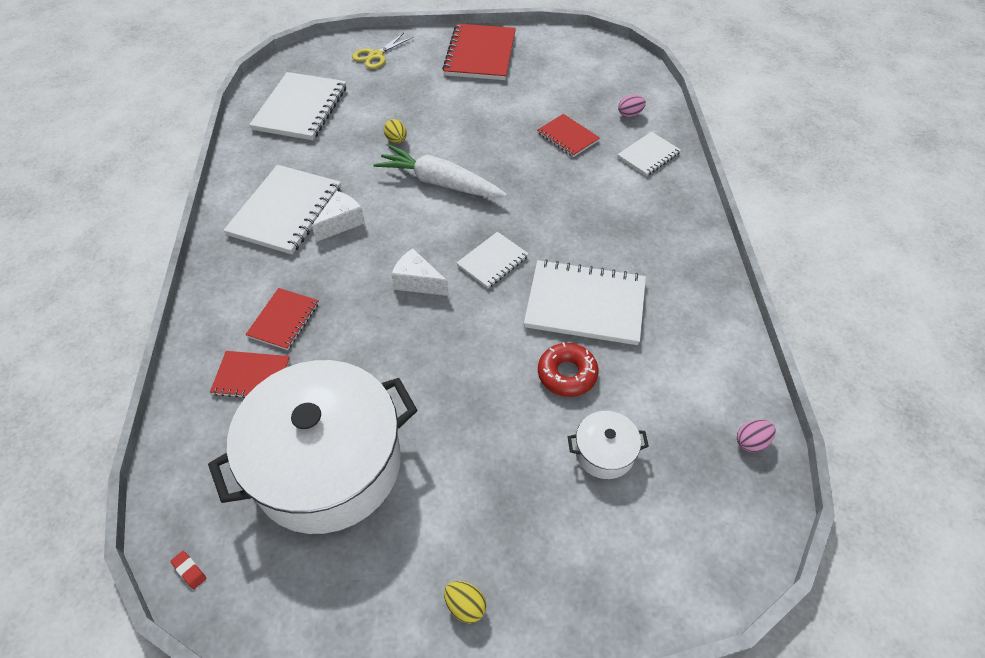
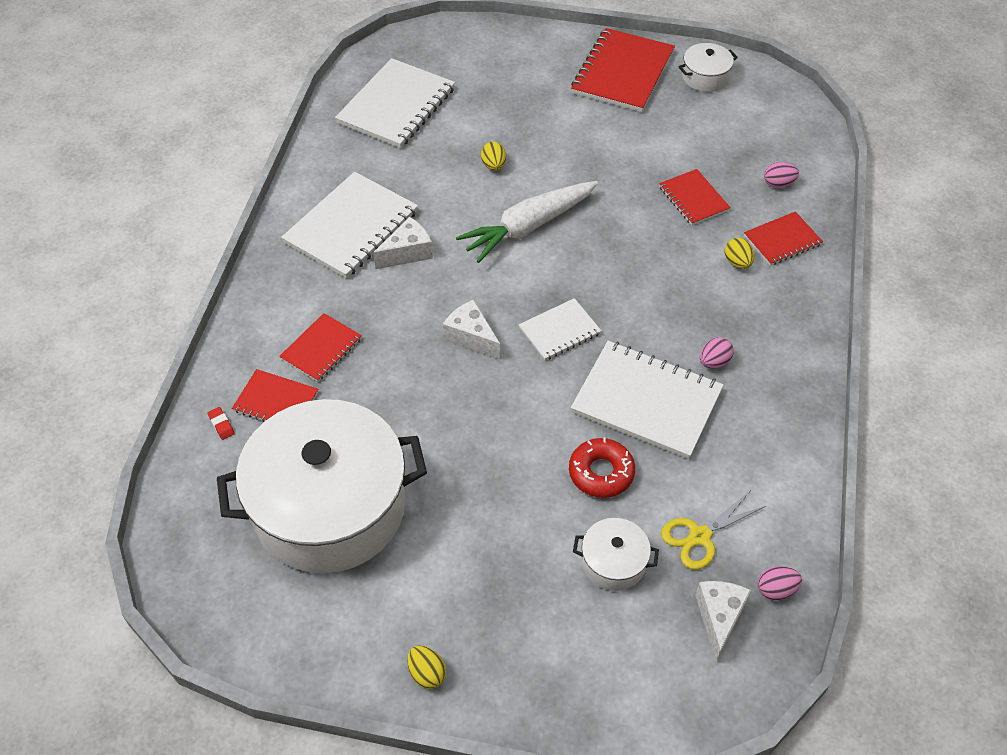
camera: 15 degrees right, 0 degrees up
red eraser [170,551,206,589] -> red eraser moved to [208,407,235,440]
yellow scissors [352,33,413,69] -> yellow scissors moved to [661,491,766,570]
white carrot [373,145,507,198] -> white carrot turned 75 degrees counterclockwise [456,181,598,263]
white notebook [617,132,681,176] -> red notebook [744,211,823,266]
none -> white pot [678,43,738,92]
none -> white cheese [695,581,751,662]
none -> pink egg [700,338,734,368]
none -> yellow egg [725,238,754,269]

